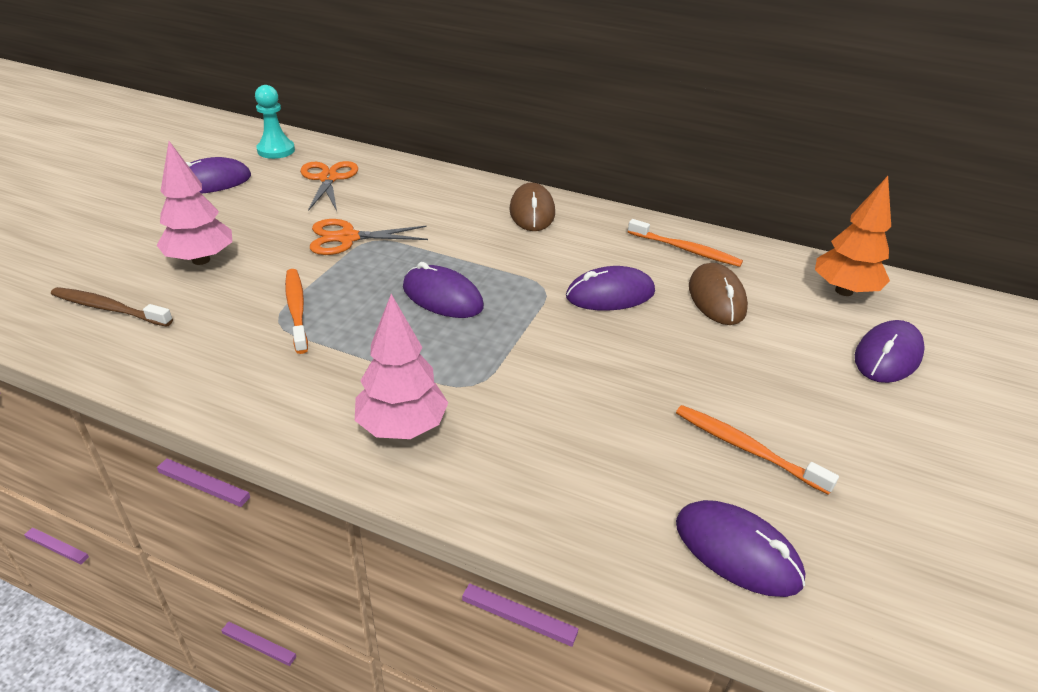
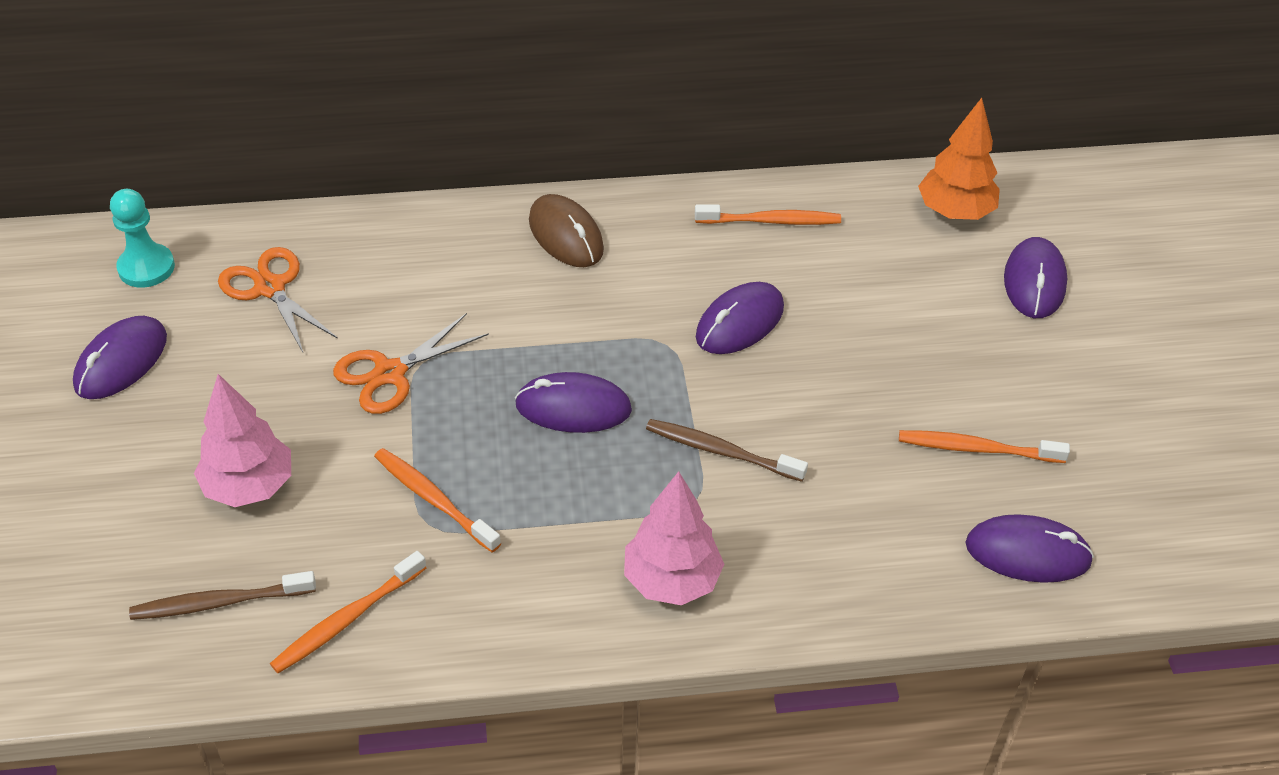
camera: 30 degrees left, 10 degrees up
brown mouse [689,263,748,325] -> none
none -> orange toothbrush [270,551,426,673]
none -> brown toothbrush [646,419,808,482]

